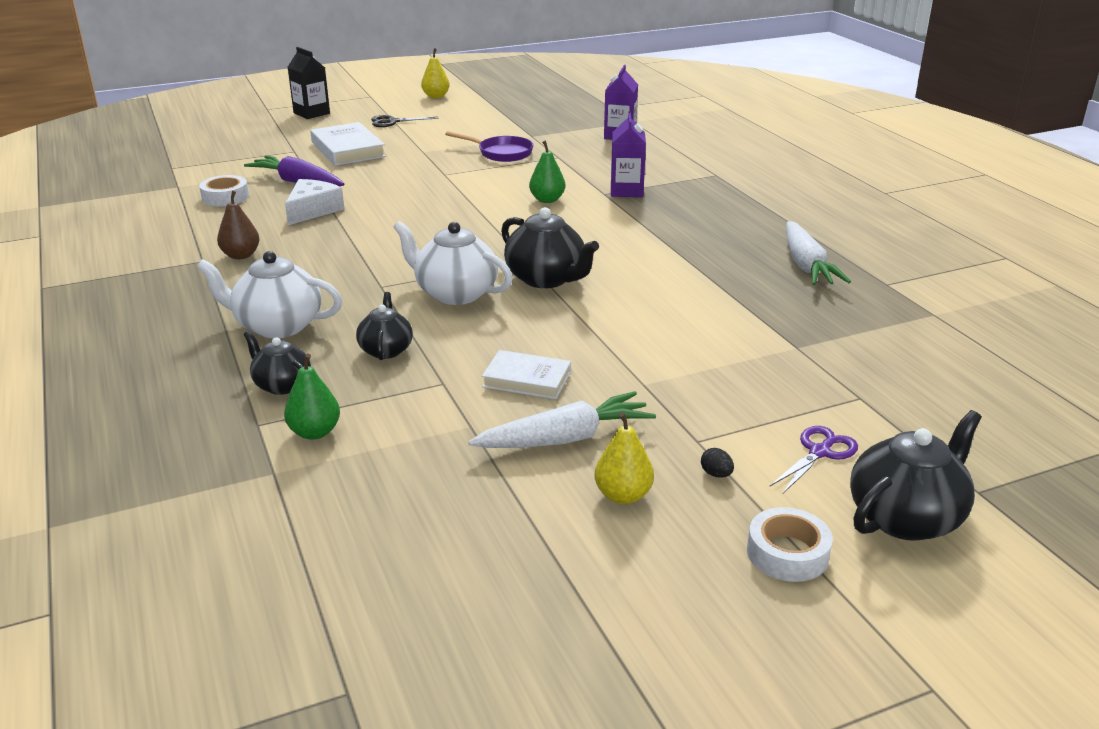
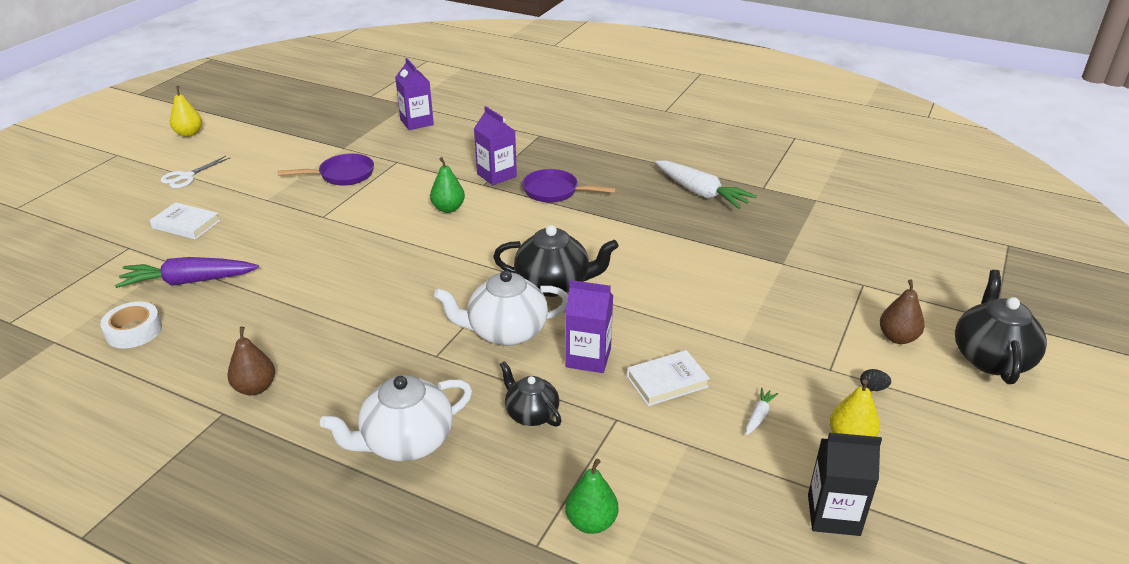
camera: 40 degrees left, 5 degrees up
black teapot [244,331,311,395] -> none
white cheese [285,179,344,225] -> none
black carton [288,47,330,119] -> black carton moved to [808,432,882,536]
white book [310,122,386,166] -> white book [150,202,220,239], size x0.65
black scissors [371,115,439,127] -> white scissors [160,156,230,188]
white carrot [468,391,656,448] -> white carrot [746,387,779,435], size x0.44
white tape [747,507,833,582] -> none
purple scissors [770,426,858,493] -> brown pear [880,279,924,344]
none -> purple pan [522,169,617,203]
none -> purple carton [565,280,613,373]

